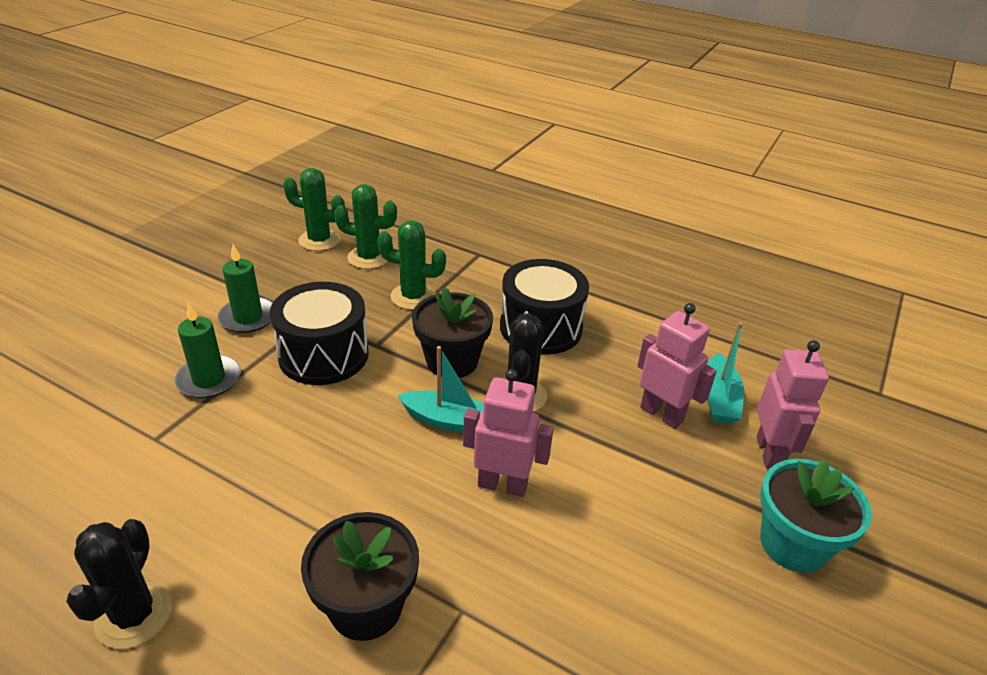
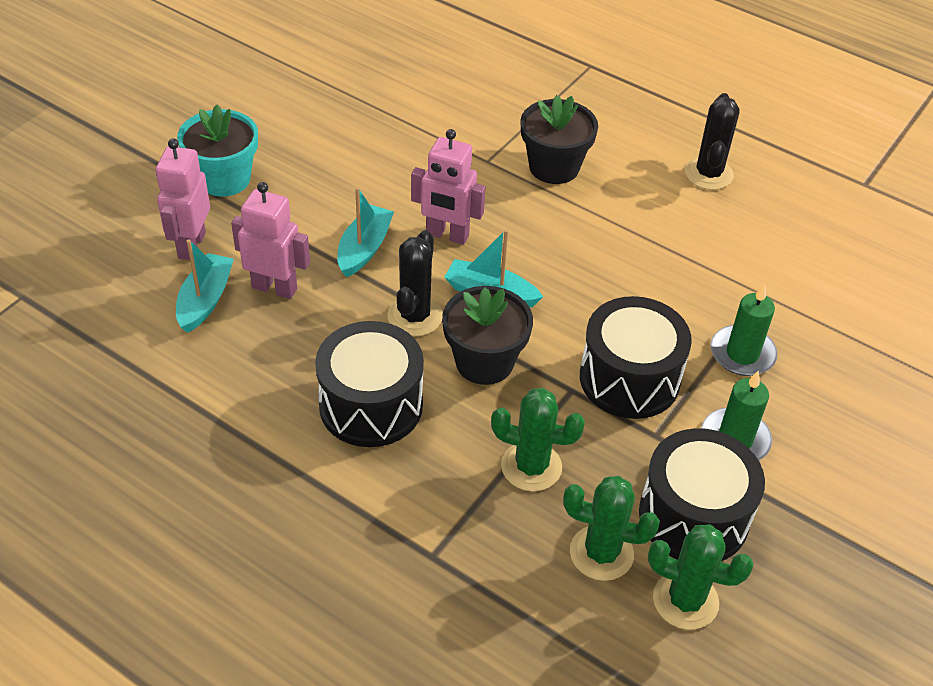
camera: 175 degrees left, 10 degrees up
pink robot [637,303,717,429] -> pink robot turned 150 degrees clockwise [231,182,310,299]
none -> turquoise boat [337,187,394,277]
none -> black drum [639,428,765,561]

